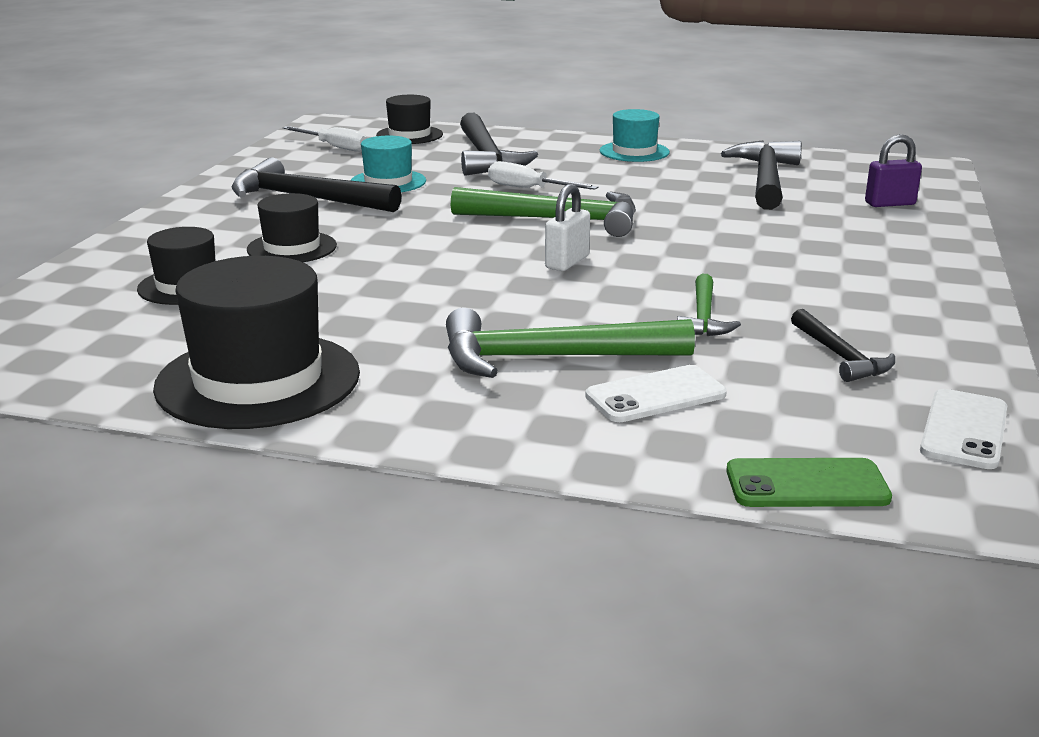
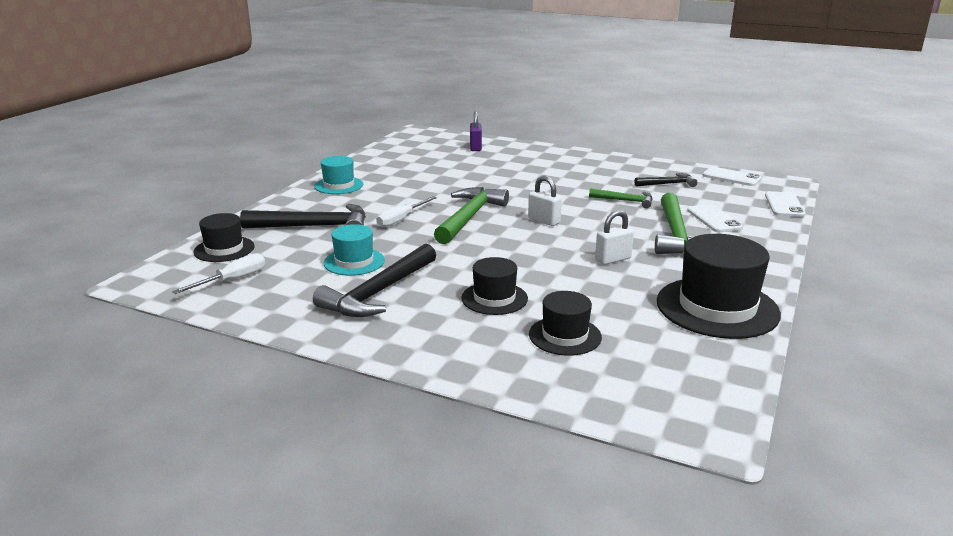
camera: 80 degrees left, 0 degrees up
black hammer [721,140,802,210] -> none
green phone [726,458,892,507] -> white phone [765,191,805,217]
none -> white padlock [595,210,634,265]

